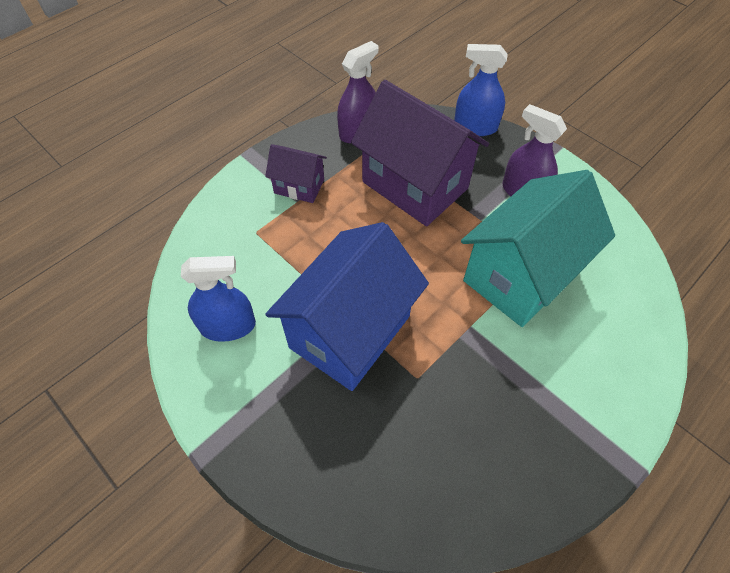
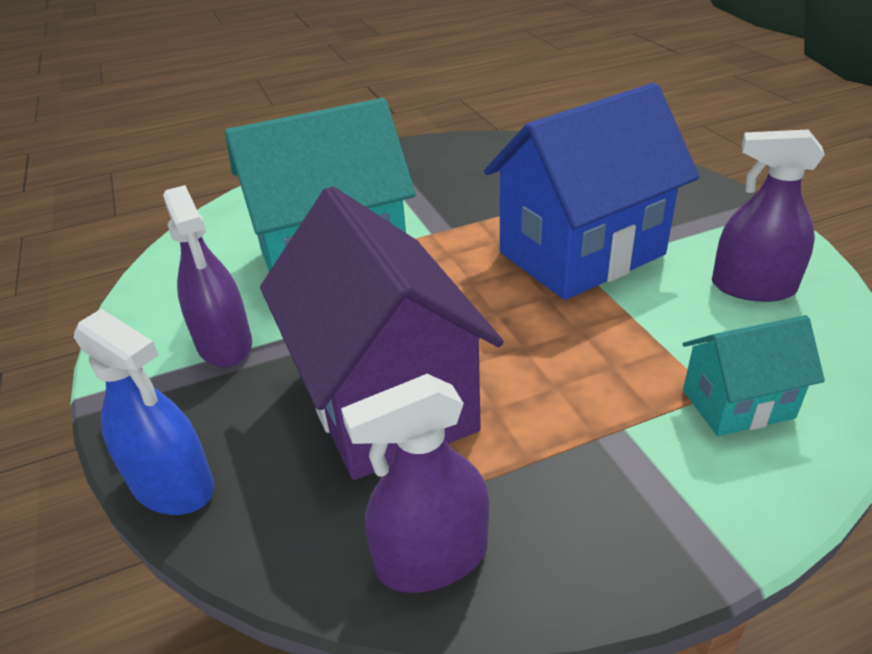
camera: 155 degrees left, 20 degrees down
blue spray bottle [181,256,256,342] -> purple spray bottle [712,130,825,302]
purple house [265,144,327,203] -> none
none -> turquoise house [683,315,825,436]

